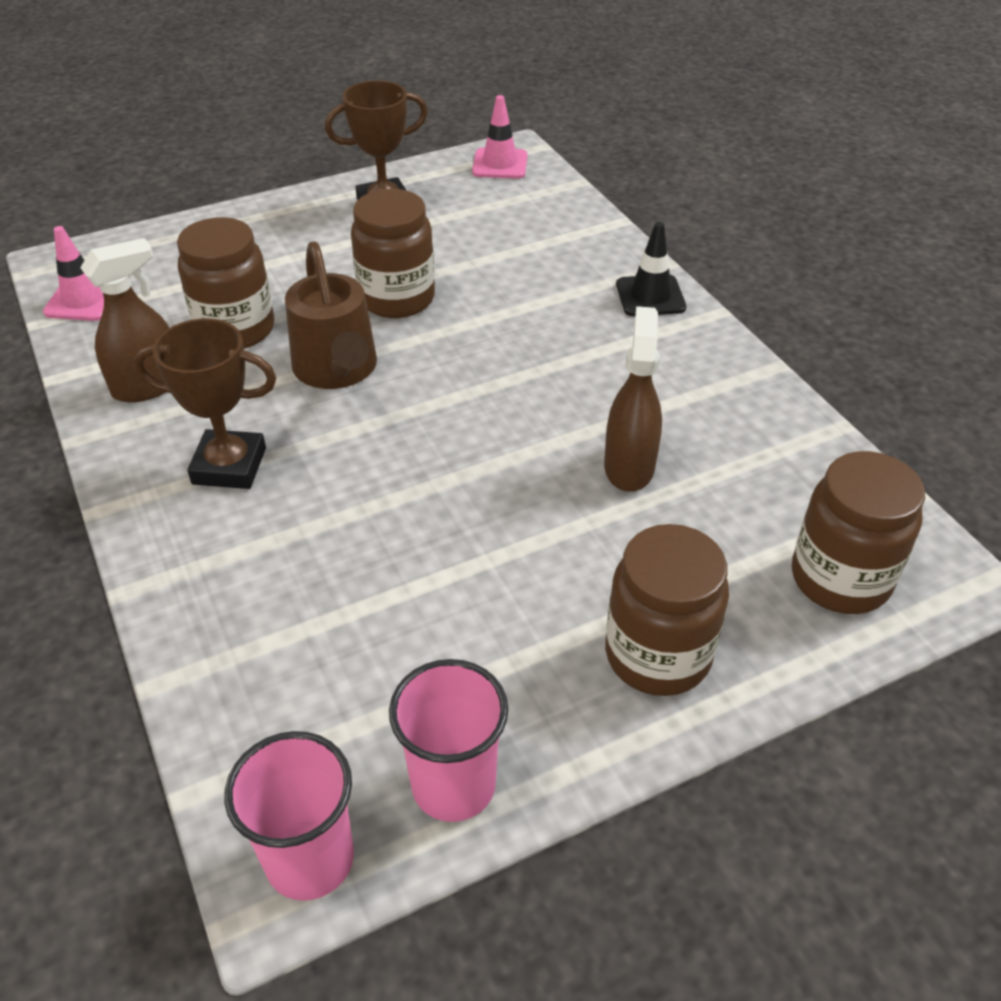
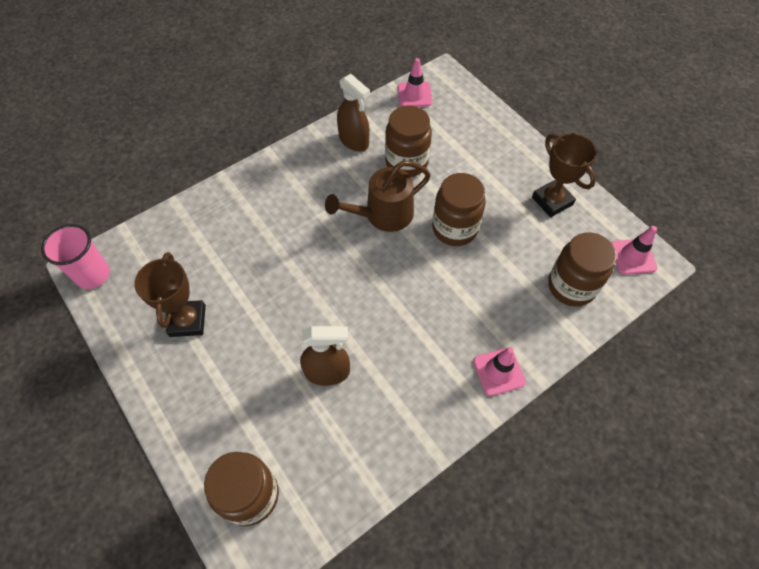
camera: 80 degrees right, 15 degrees up
brown trophy [134,318,276,489] -> brown trophy moved to [134,252,206,337]
pink cup [389,659,509,822] -> none
brown jar [605,524,729,696] -> brown jar moved to [548,232,617,307]
black traffic cone [616,222,686,316] -> pink traffic cone [473,347,526,396]

